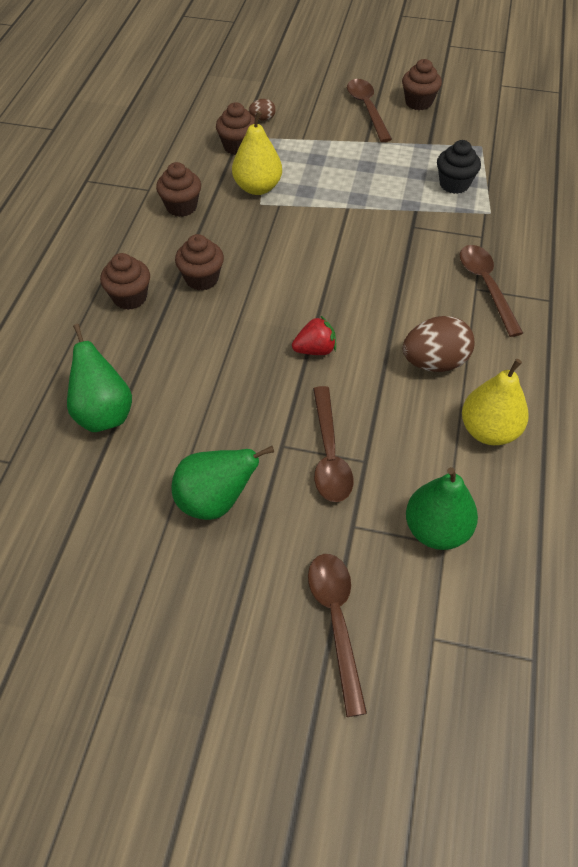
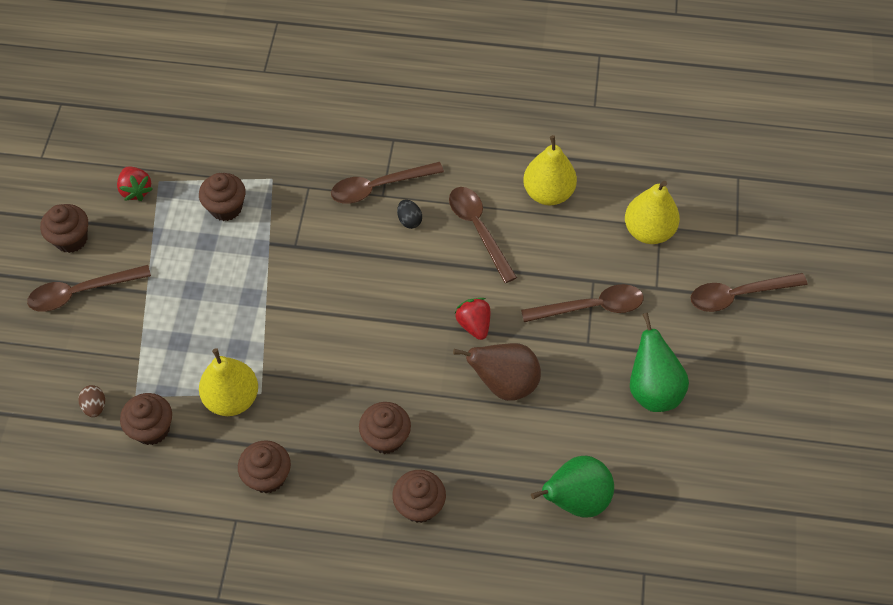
camera: 95 degrees left, 5 degrees up
brown egg [403,316,475,372] -> brown spoon [449,187,517,283]
green pear [406,467,478,550] -> yellow pear [625,181,680,244]
black cupcake [437,140,481,194] -> brown cupcake [199,173,246,221]
none -> red strawberry [117,167,153,201]
none -> black egg [397,199,422,229]
none -> brown pear [453,343,541,401]

